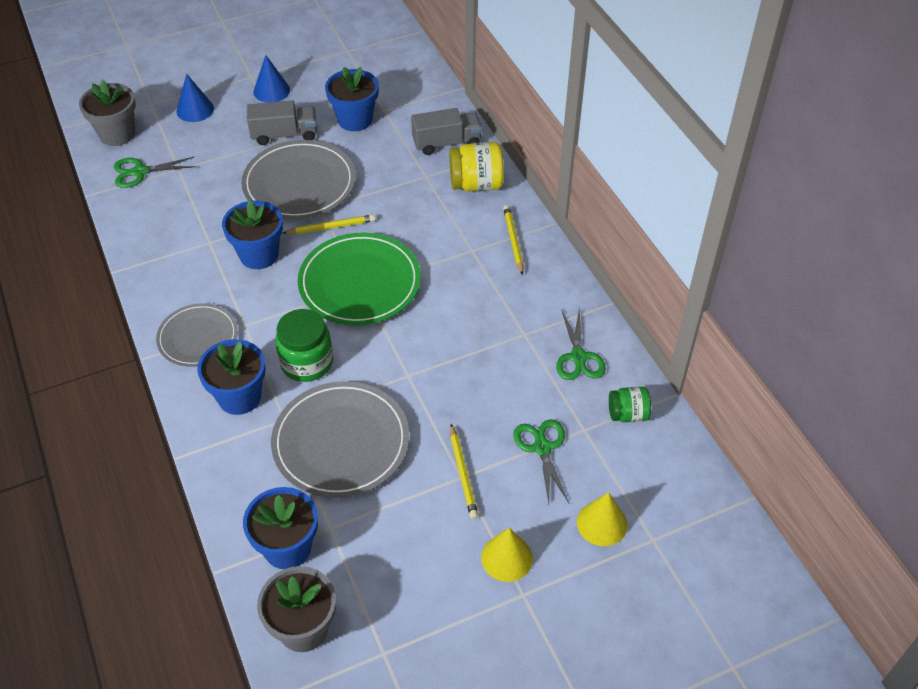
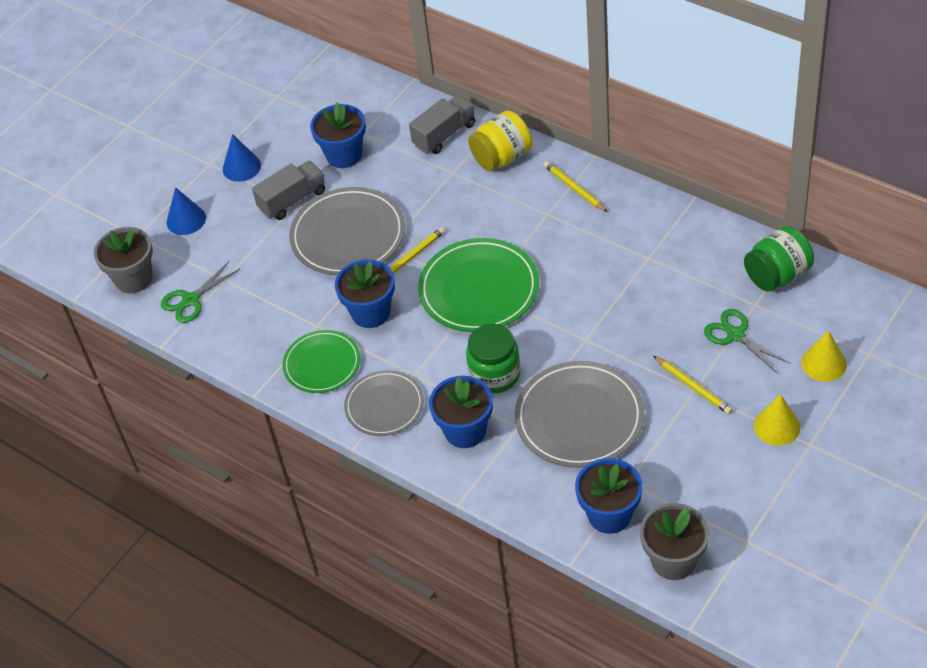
camera: 25 degrees left, 0 degrees up
green scissors [556,308,606,380] -> none
green jar [609,387,651,422] -> green jar [744,226,814,291], size x1.62
none -> green plate [283,330,360,393]

